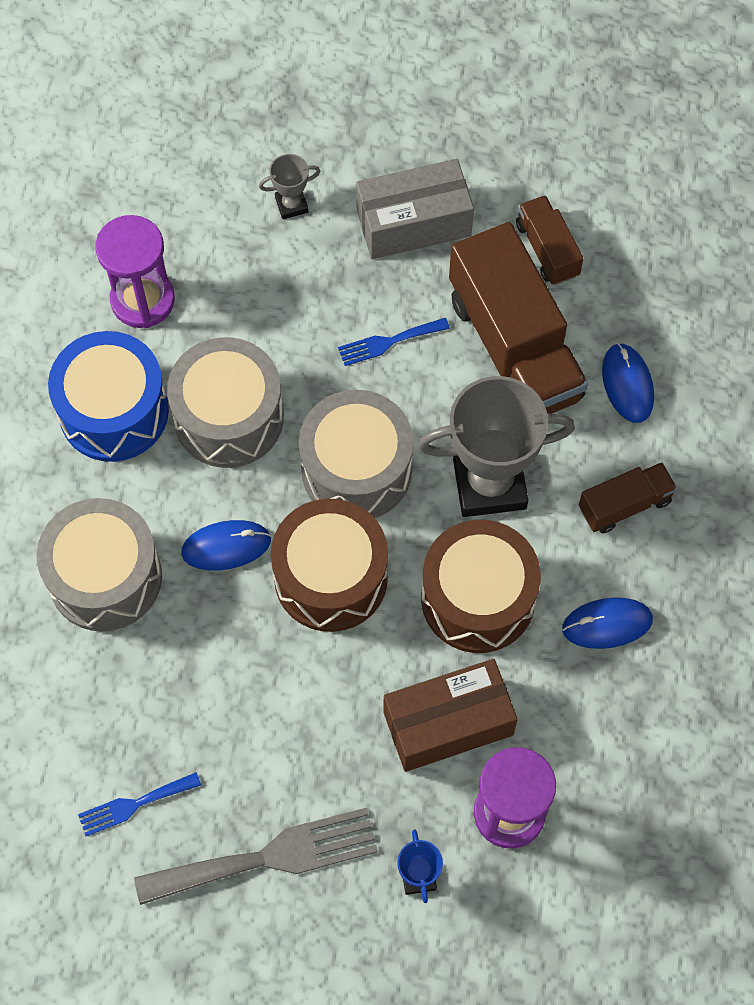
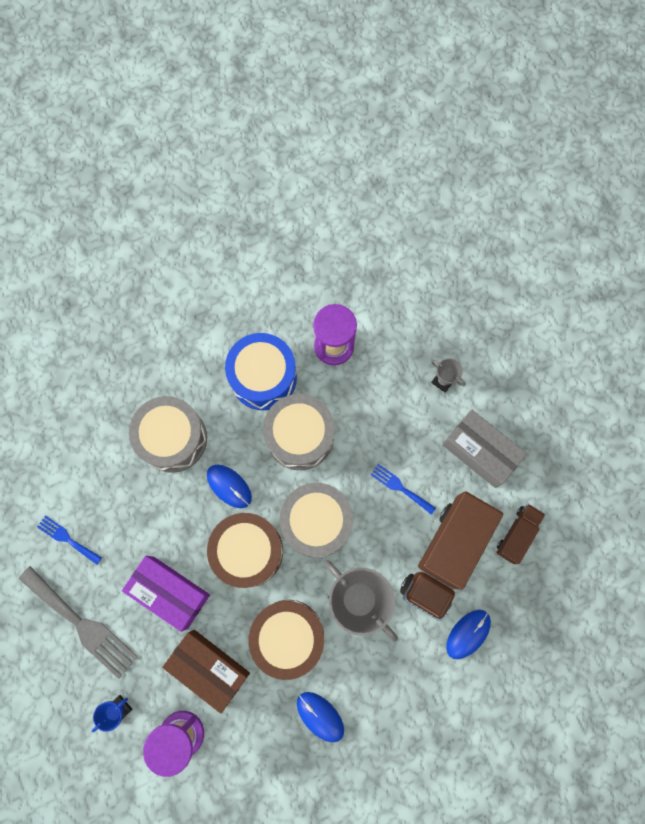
camera: 55 degrees right, 10 degrees up
brown truck [579,462,677,533] -> none
none -> purple box [122,556,210,632]

